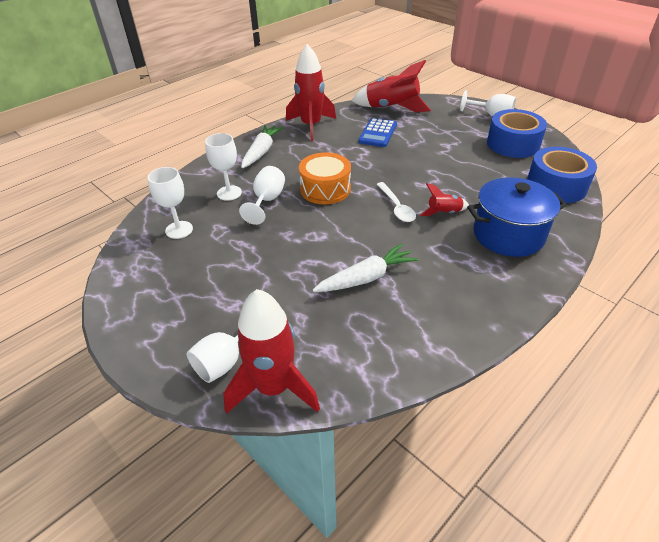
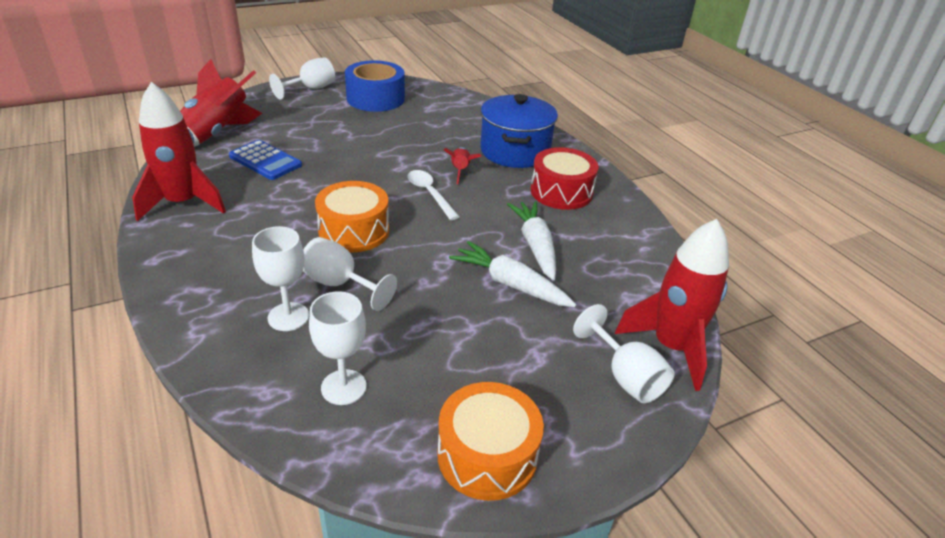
camera: 75 degrees left, 5 degrees down
white carrot [241,125,284,168] -> white carrot moved to [449,241,577,307]
white spoon [376,182,416,222] -> white spoon turned 120 degrees counterclockwise [408,170,459,220]
blue tape [527,147,597,203] -> none
none -> orange drum [438,382,544,501]
none -> red drum [530,147,599,210]

